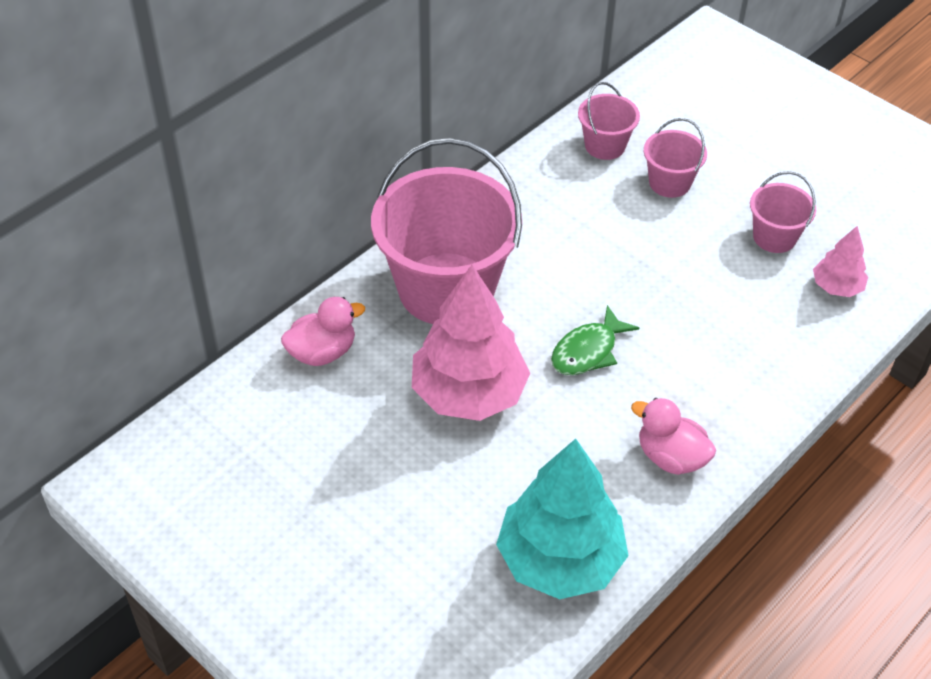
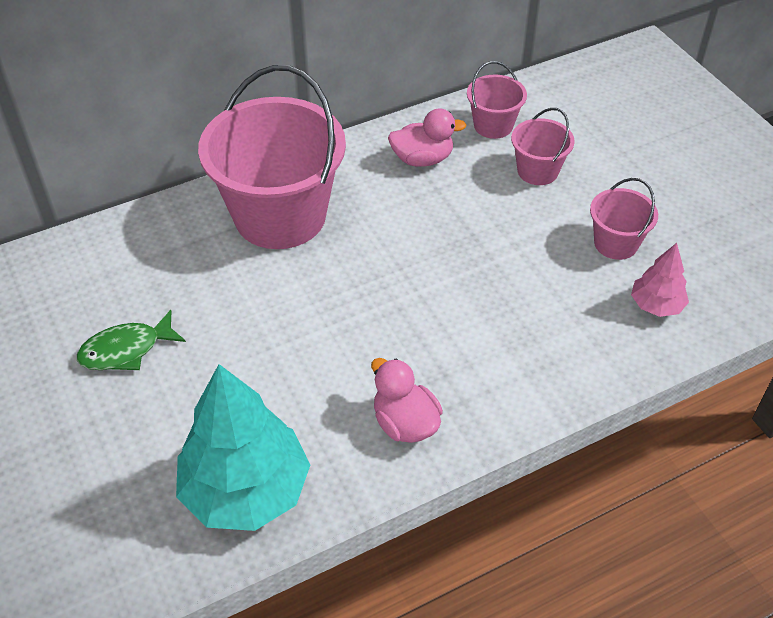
camera: 20 degrees right, 0 degrees up
pink duck [281,297,365,366] -> pink duck moved to [388,108,467,167]
pink tree [412,265,530,421] -> none
green fish [551,305,639,375] -> green fish moved to [77,310,186,370]

